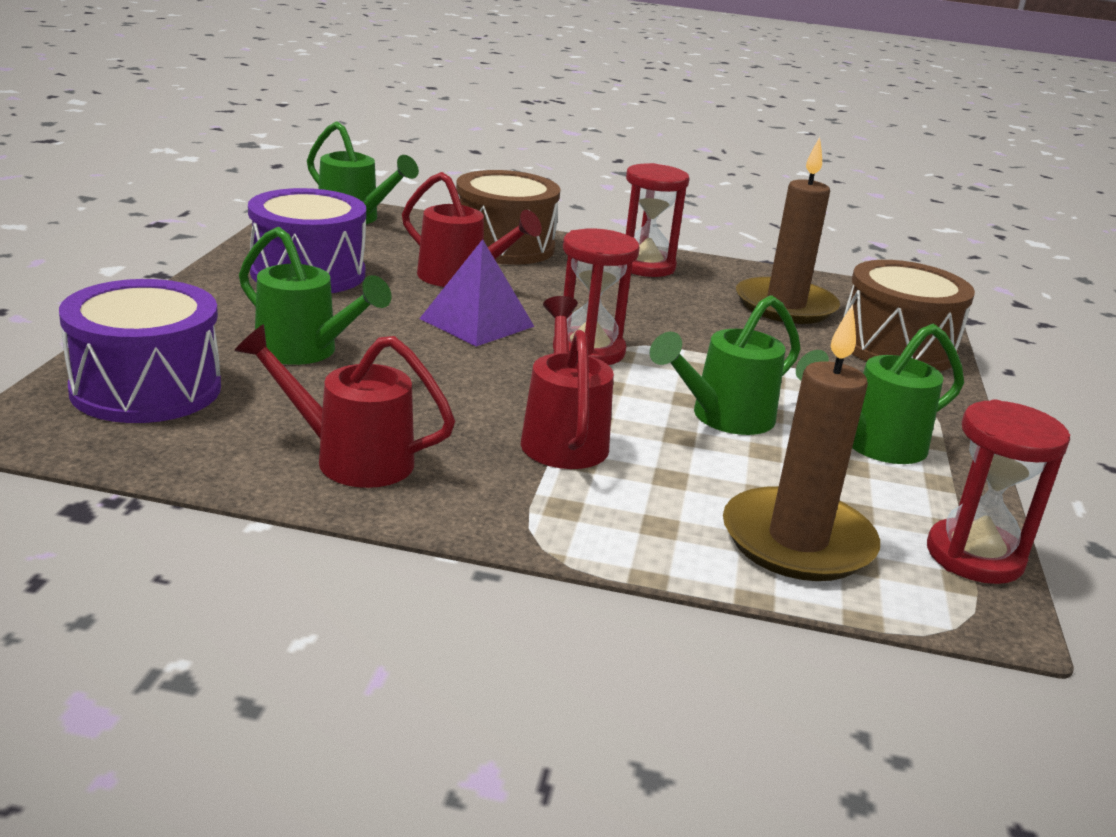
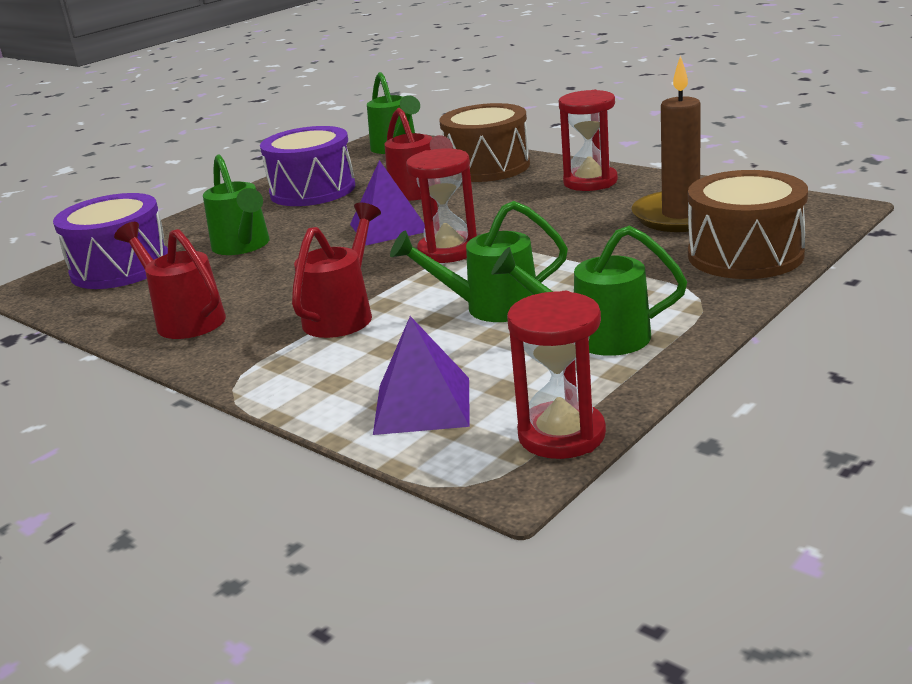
camera: 35 degrees right, 0 degrees up
brown candle [723,304,880,581] -> purple pyramid [373,316,470,435]

